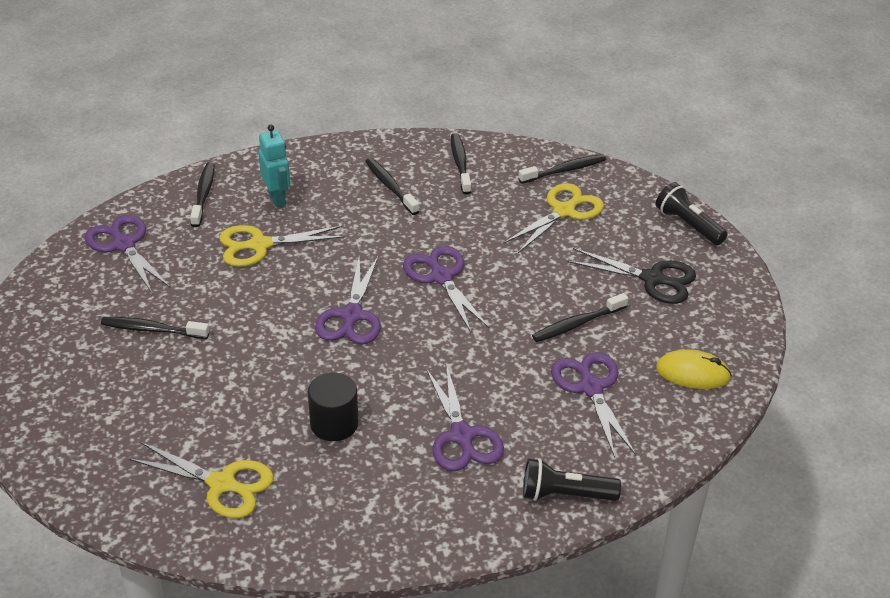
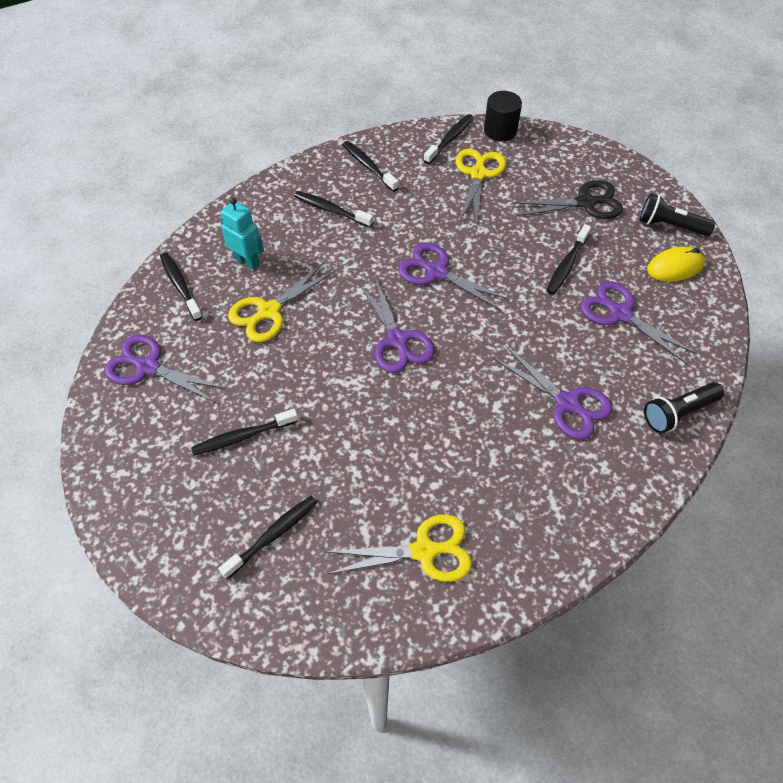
camera: 30 degrees left, 15 degrees up
black cylinder [308,372,358,441] -> black cylinder moved to [484,91,522,141]
black flashlight [656,182,728,245] -> black flashlight moved to [639,193,716,236]
none -> black toothbrush [218,496,318,579]

